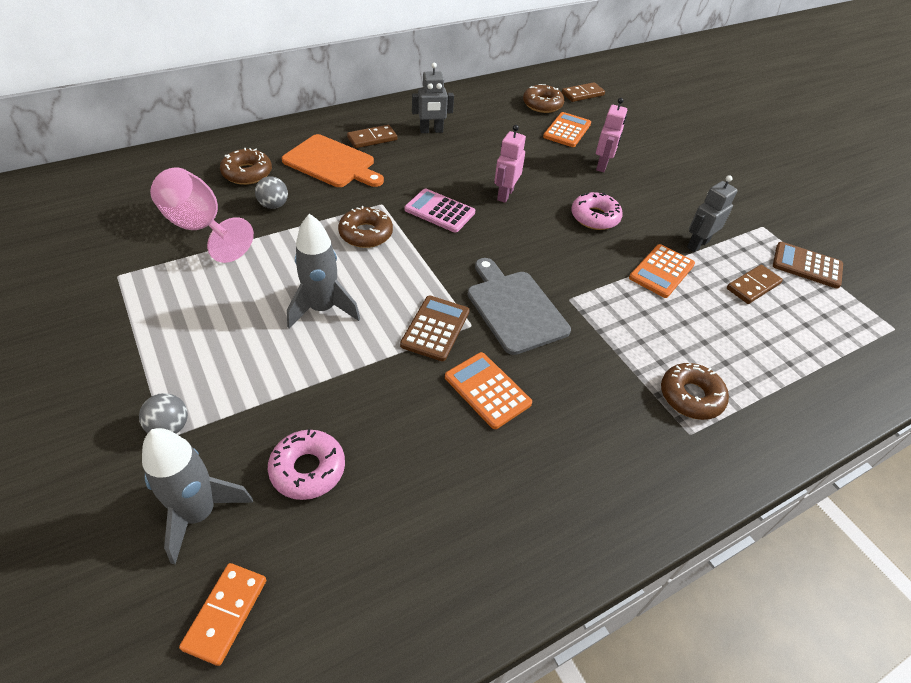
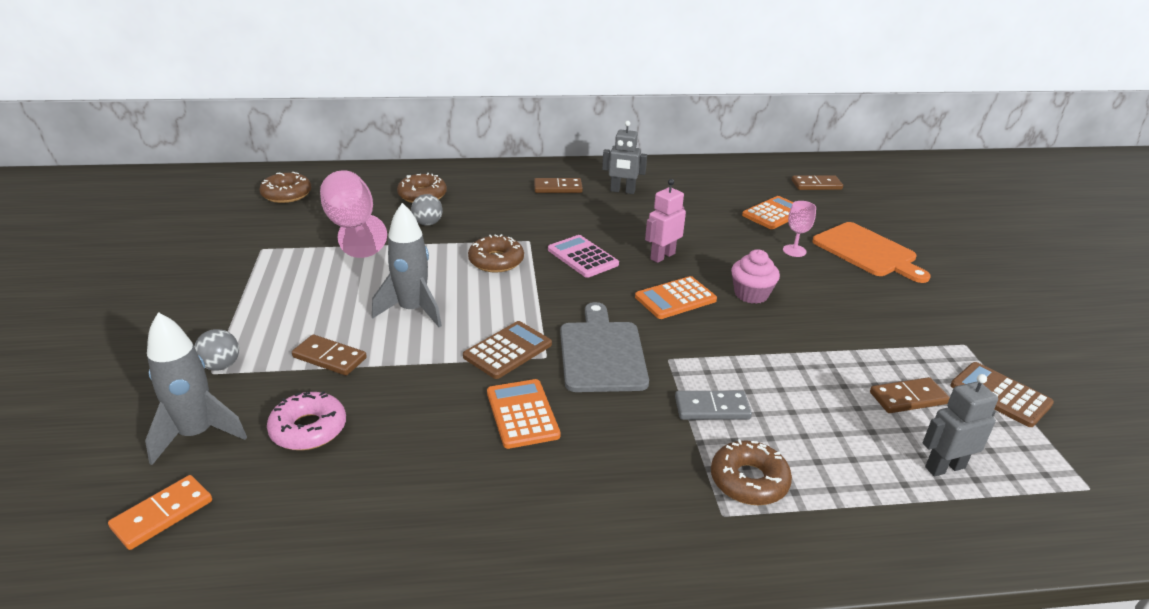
camera: 25 degrees right, 15 degrees down
orange cutting board [282,134,384,187] -> orange cutting board moved to [812,222,931,283]
brown donut [523,84,564,113] -> brown donut moved to [259,172,311,203]
pink donut [571,192,623,230] -> pink cupcake [731,249,780,304]
pink robot [596,98,627,172] -> pink goblet [783,201,816,257]
orange calculator [629,244,695,298] -> orange calculator moved to [635,276,717,319]
grey robot [687,175,738,252] -> grey robot moved to [923,374,998,476]
none -> brown domino [292,334,367,376]
none -> grey domino [675,391,752,420]

